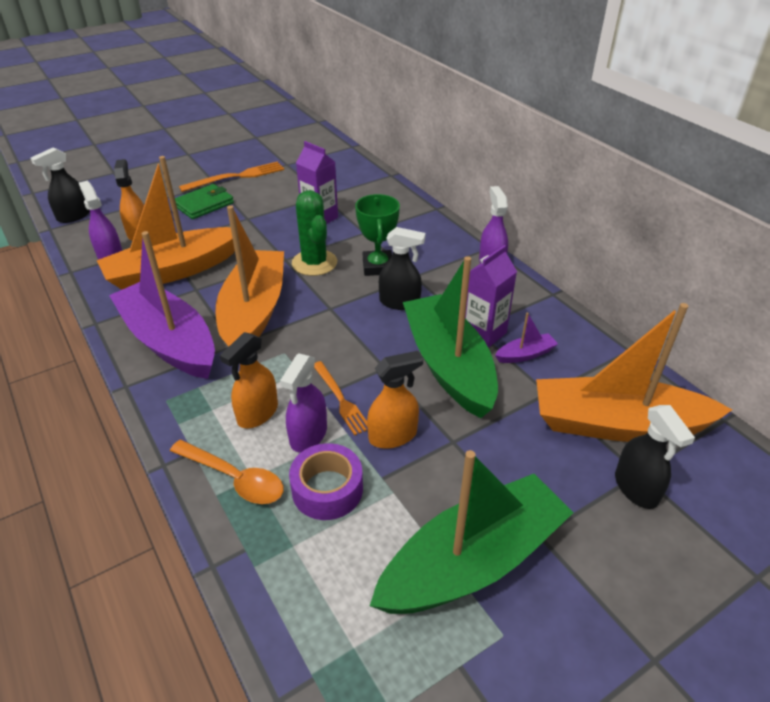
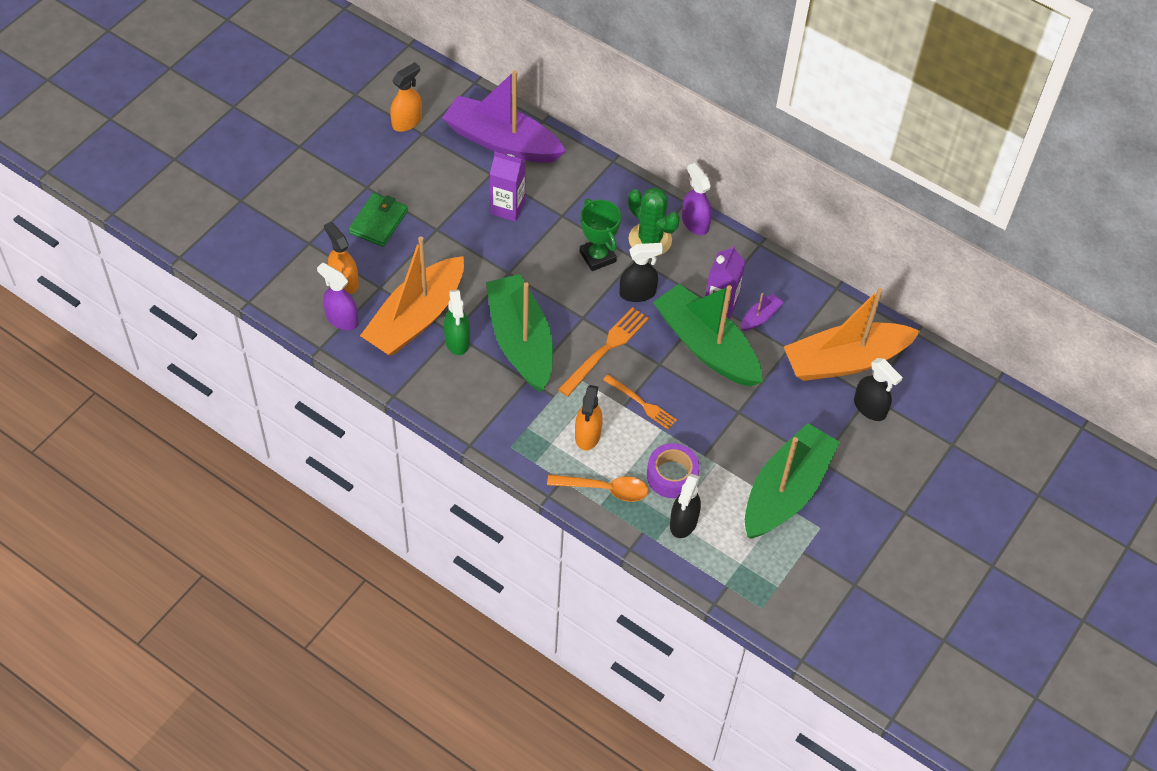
camera: 25 degrees left, 15 degrees up
black spray bottle [31,147,90,223] -> black spray bottle moved to [670,474,701,538]
purple boat [109,231,215,379] -> purple boat moved to [442,70,566,163]
orange fork [179,161,284,192] -> orange fork moved to [558,307,649,396]
orange boat [216,205,284,346] -> green boat [486,274,553,392]
purple spray bottle [280,353,327,452] -> none
green cactus [292,190,337,276] -> green cactus moved to [628,187,680,256]
orange spray bottle [367,351,423,449] -> orange spray bottle moved to [390,62,422,132]
none -> green spray bottle [444,289,470,355]

